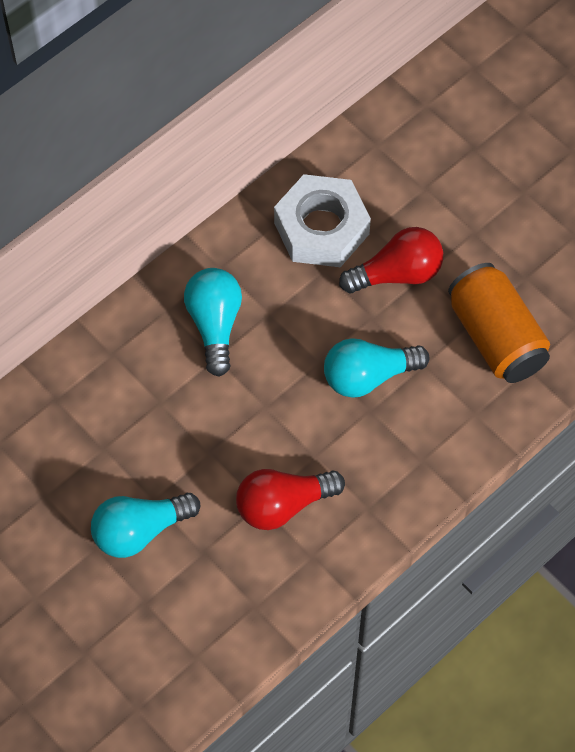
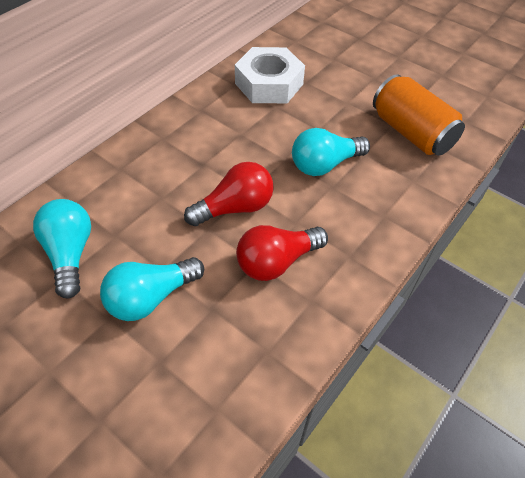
camera: 10 degrees left, 10 degrees down
turquoise light bulb [184,268,242,377] -> turquoise light bulb moved to [33,199,91,299]
red light bulb [339,227,443,293] -> red light bulb moved to [184,162,274,226]

